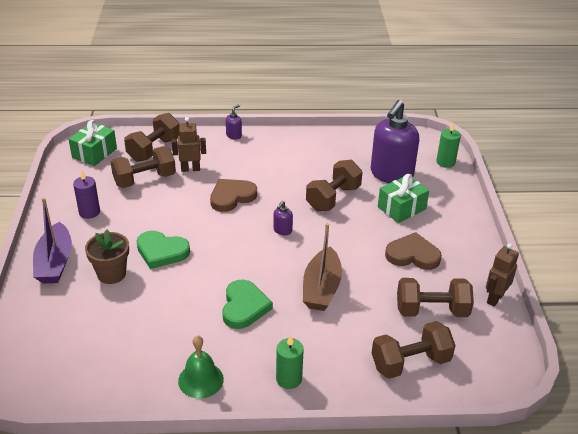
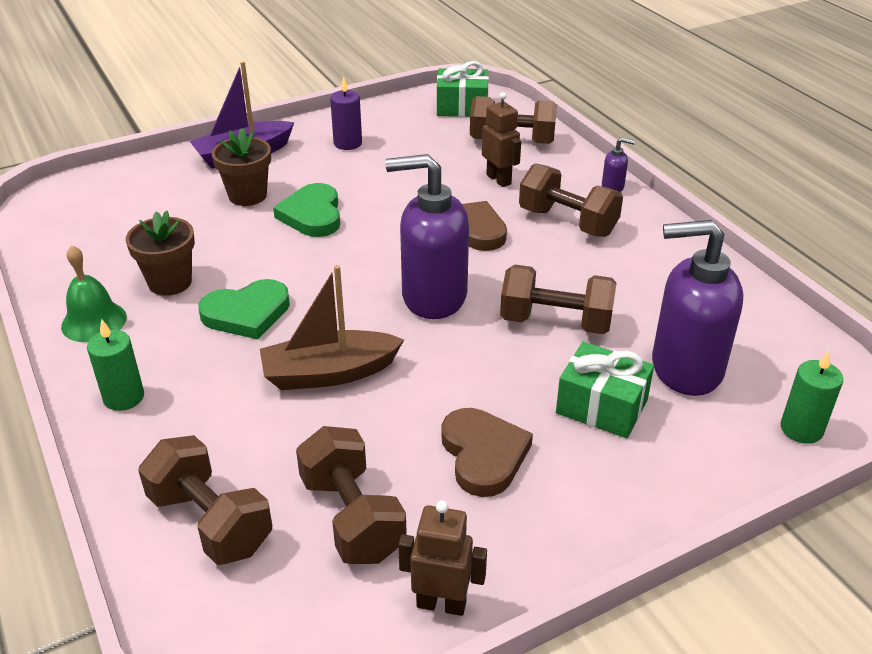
camera: 65 degrees right, 0 degrees up
brown dumbbell [111,146,176,188] -> brown dumbbell moved to [519,163,623,237]
purple soap dispenser [273,201,293,235] -> purple soap dispenser [385,154,469,319], size x2.47
none -> brown flower pot [126,211,195,296]

